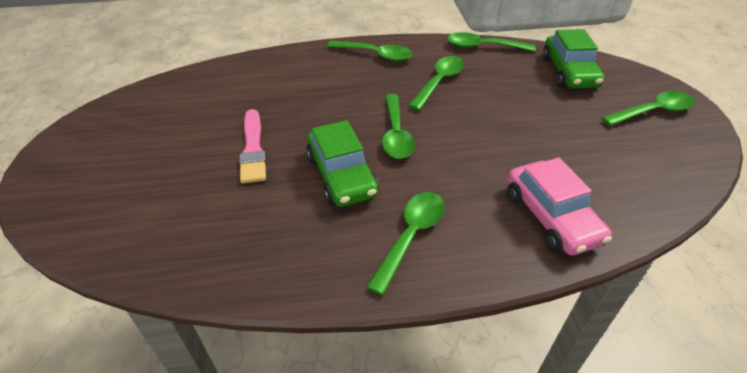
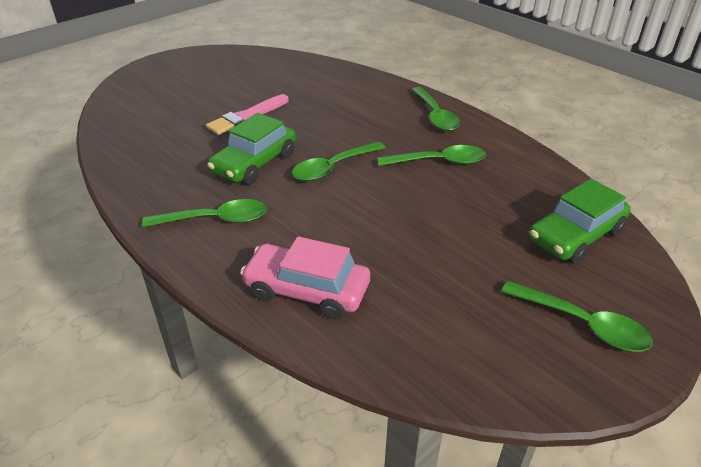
camera: 55 degrees right, 5 degrees down
green spoon [447,32,536,52] -> none
pink car [508,157,612,256] -> pink car turned 75 degrees clockwise [240,236,370,319]

